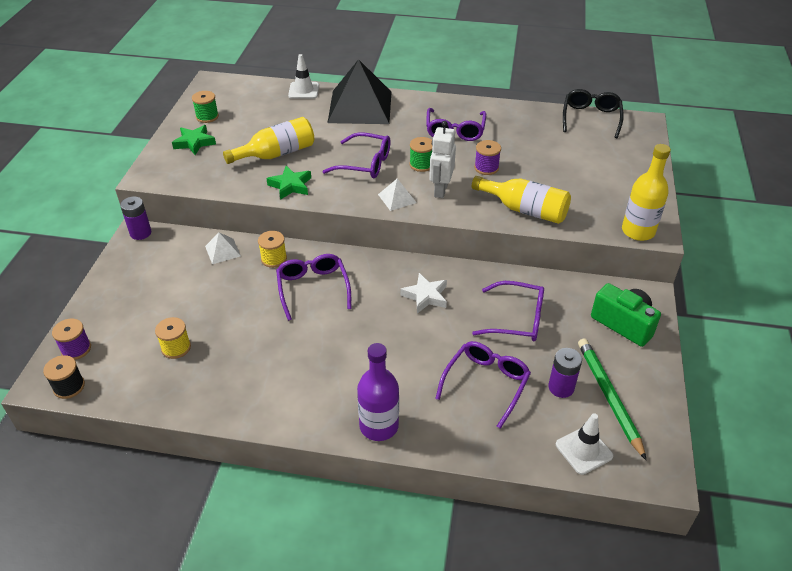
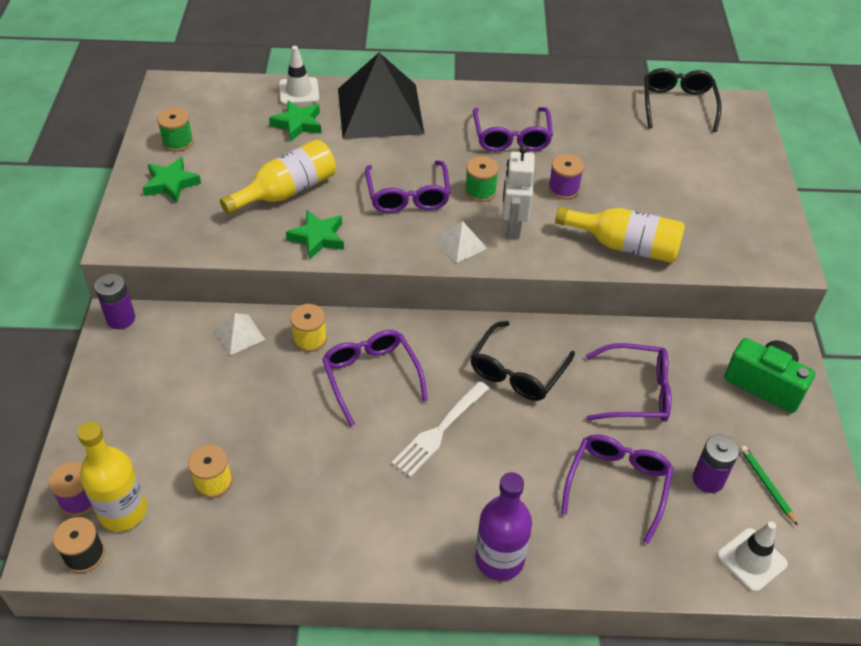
camera: 10 degrees left, 5 degrees up
purple glasses [322,132,391,178] -> purple glasses turned 75 degrees clockwise [365,160,450,213]
white star [400,273,447,313] -> black glasses [471,321,575,401]
green pencil [578,339,646,460] -> green pencil [740,446,798,526], size x0.53
yellow bottle [622,144,671,241] -> yellow bottle moved to [77,421,147,531]
none -> green star [269,100,322,142]
none -> white fork [391,381,490,477]

